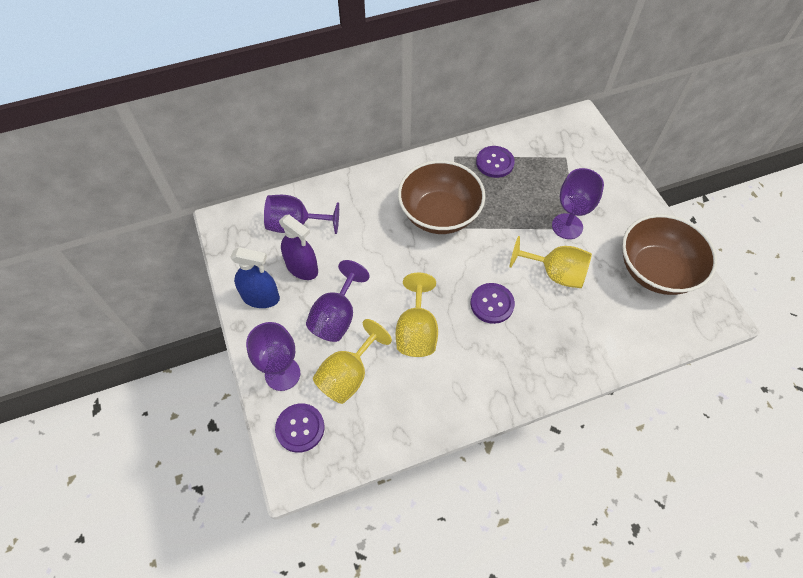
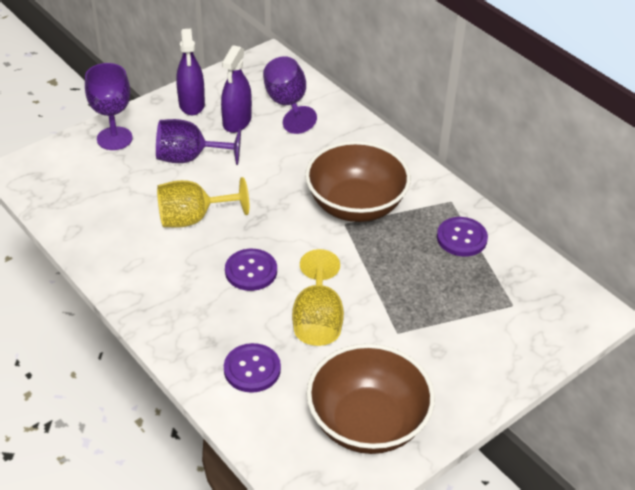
camera: 70 degrees right, 15 degrees down
blue spray bottle [230,247,280,308] -> purple spray bottle [176,29,205,115]
purple button [275,403,325,453] -> purple button moved to [224,343,281,393]
yellow goblet [313,319,392,404] -> none
purple goblet [552,168,604,239] -> none

